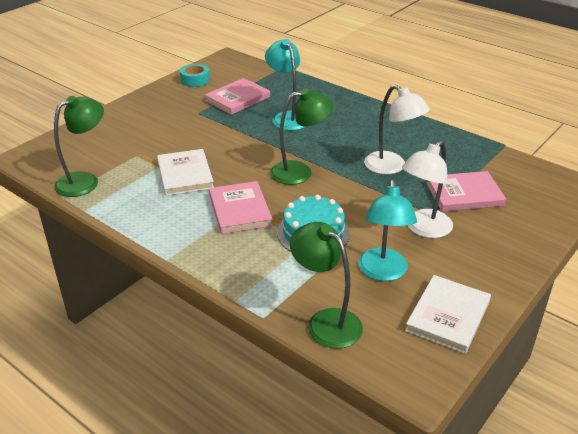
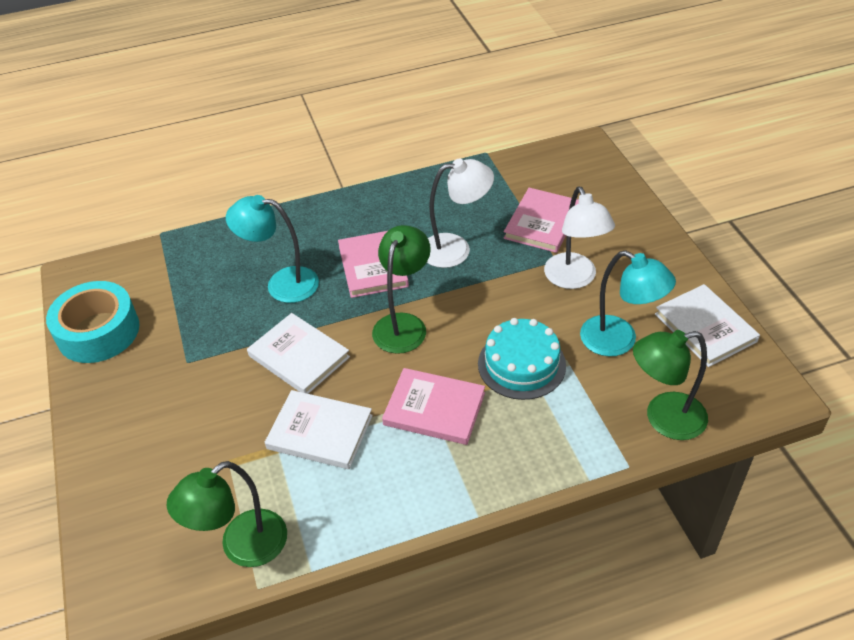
camera: 55 degrees left, 10 degrees up
green lamp [54,96,104,197] -> green lamp turned 120 degrees counterclockwise [167,461,287,567]
turquoise tape [180,64,210,87] -> turquoise tape [46,281,140,363], size x1.78
pink book [204,78,270,115] -> pink book moved to [338,231,409,298]
none -> white book [247,313,350,394]

